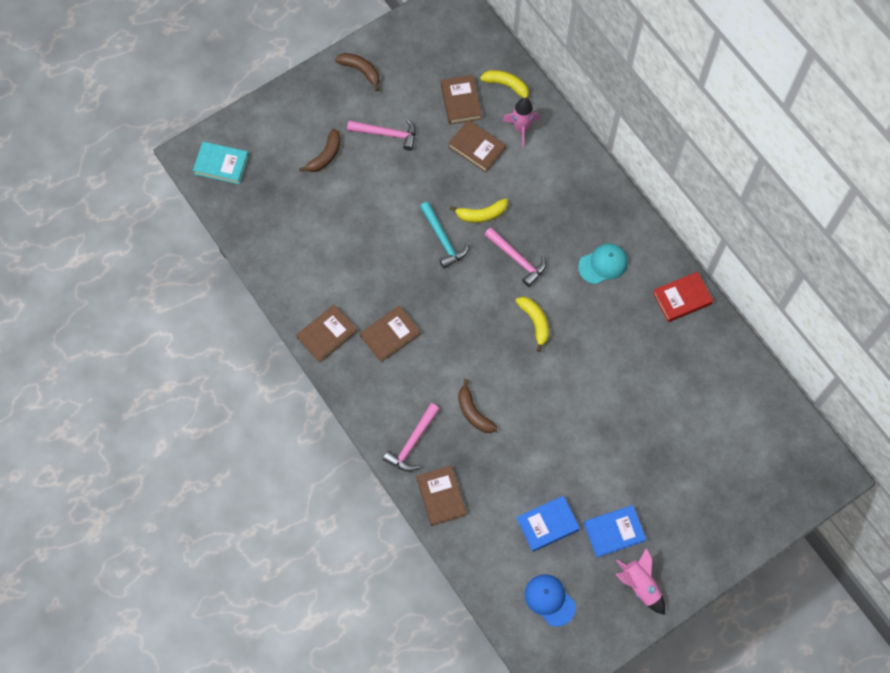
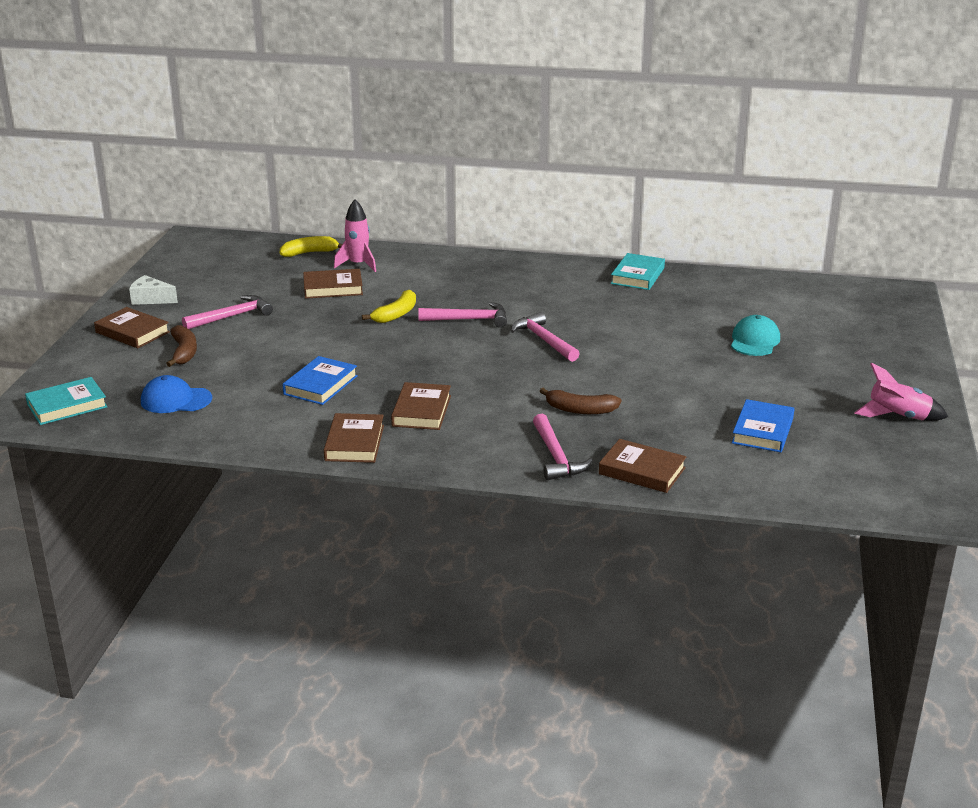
camera: 45 degrees left, 40 degrees down
brown banana [335,53,379,91] -> white cheese [129,275,178,305]
turquoise hammer [420,202,469,269] -> none
brown book [441,75,482,124] -> brown book moved to [94,307,170,348]
yellow banana [516,297,549,352] -> pink hammer [511,312,580,362]
blue cap [525,574,576,627] -> blue cap moved to [141,375,212,413]
turquoise cap [578,243,628,284] -> turquoise cap moved to [731,315,780,356]
blue book [584,505,646,558] -> blue book moved to [282,356,358,405]
red book [653,272,713,322] -> turquoise book [611,253,665,290]

